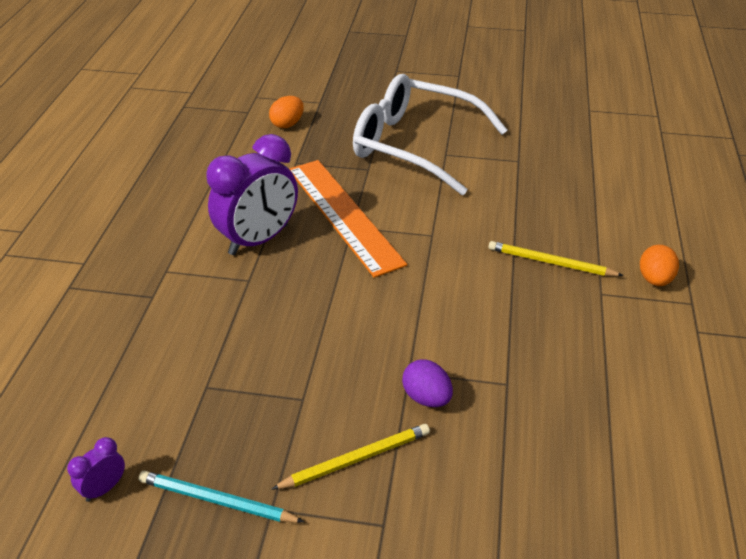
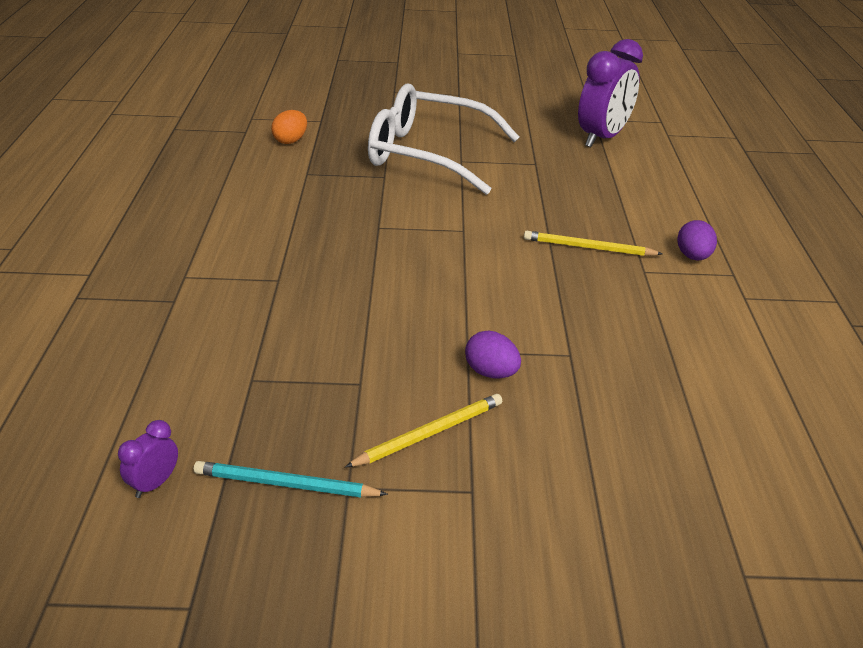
camera: 10 degrees left, 5 degrees down
purple clock [206,134,298,255] -> purple clock moved to [578,39,643,147]
orange ruler [289,160,407,278] -> none
orange egg [640,245,679,286] -> purple egg [677,220,717,260]

